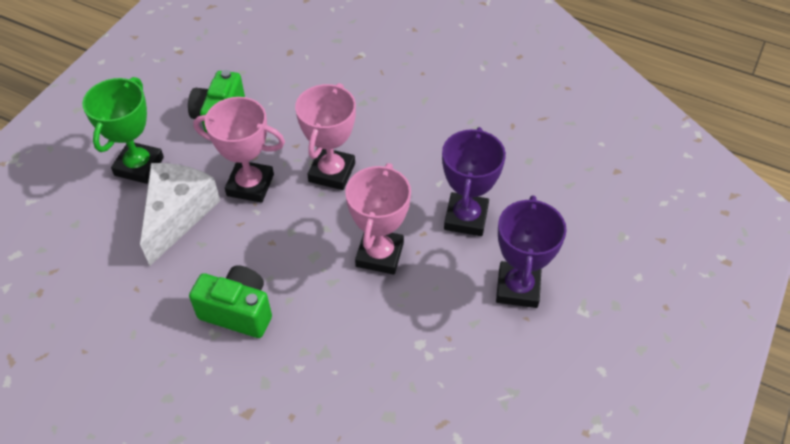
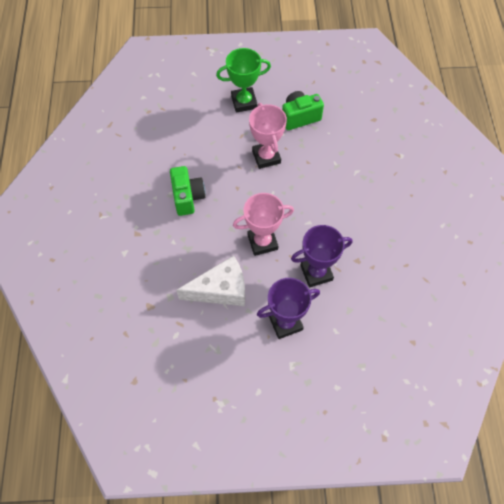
camera: 60 degrees right, 10 degrees up
white cheese [140,163,220,266] -> white cheese moved to [176,255,245,306]
pink trophy [295,83,356,190] -> none

